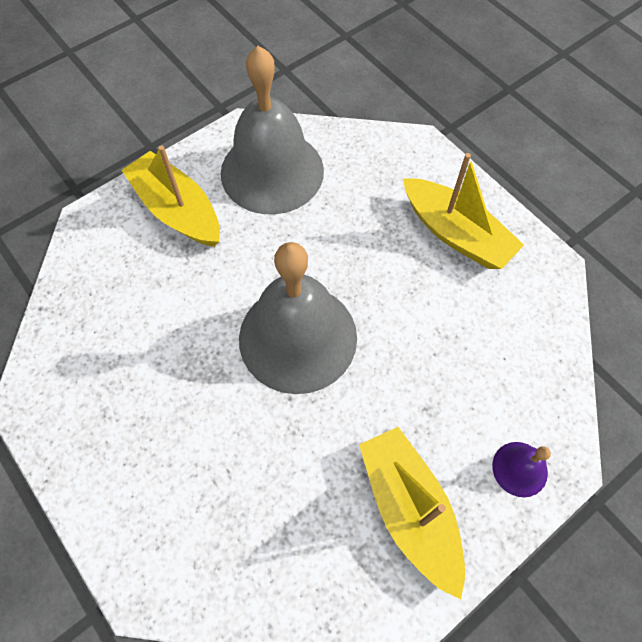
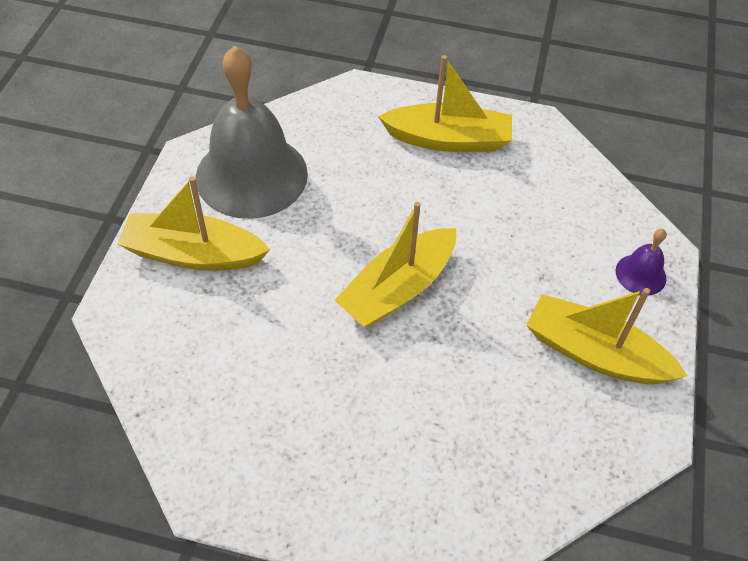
camera: 40 degrees left, 10 degrees down
grey bell [239,242,357,394] -> yellow boat [334,202,456,327]

